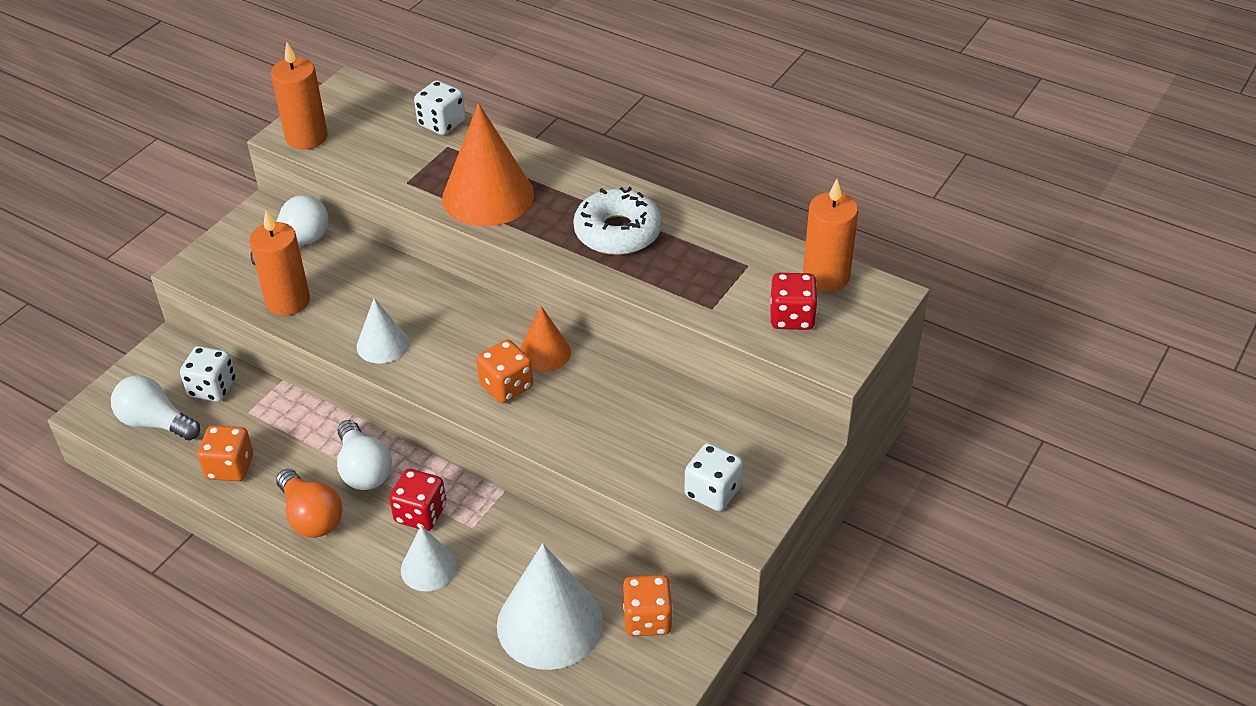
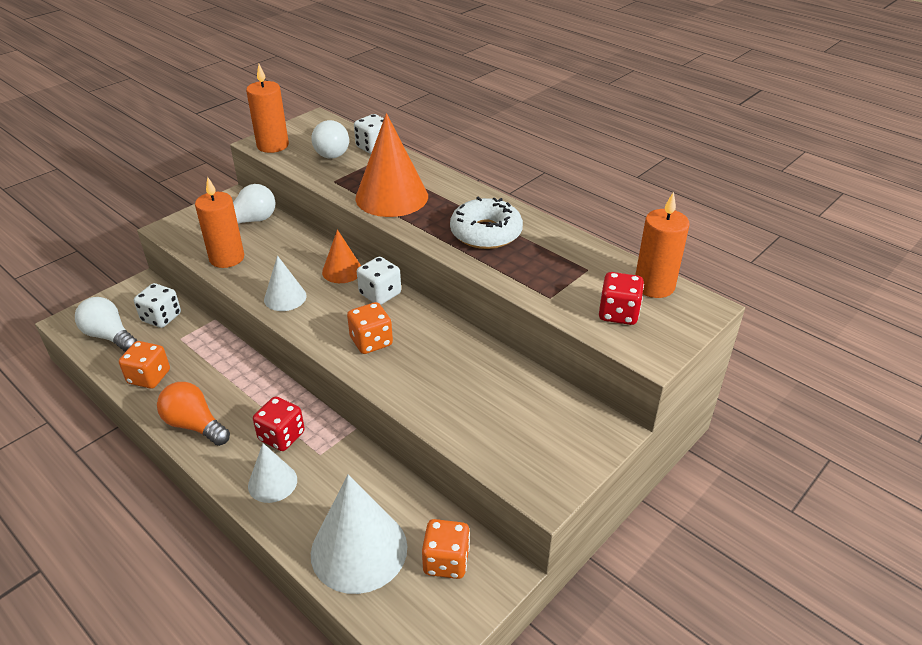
camera: 10 degrees right, 5 degrees down
orange light bulb [276,469,342,538] -> orange light bulb turned 150 degrees clockwise [157,382,230,446]
white light bulb [337,420,392,490] -> white light bulb moved to [311,120,349,158]
orange cone [520,306,571,372] -> orange cone moved to [322,229,361,283]
white dice [684,443,743,511] -> white dice moved to [357,257,401,305]

